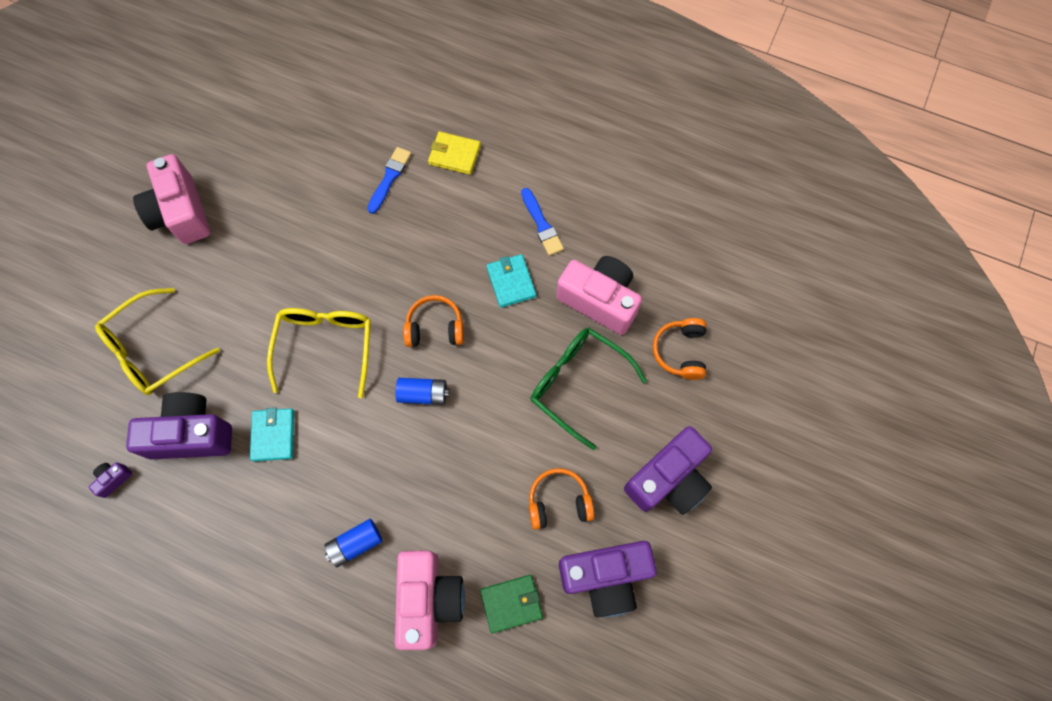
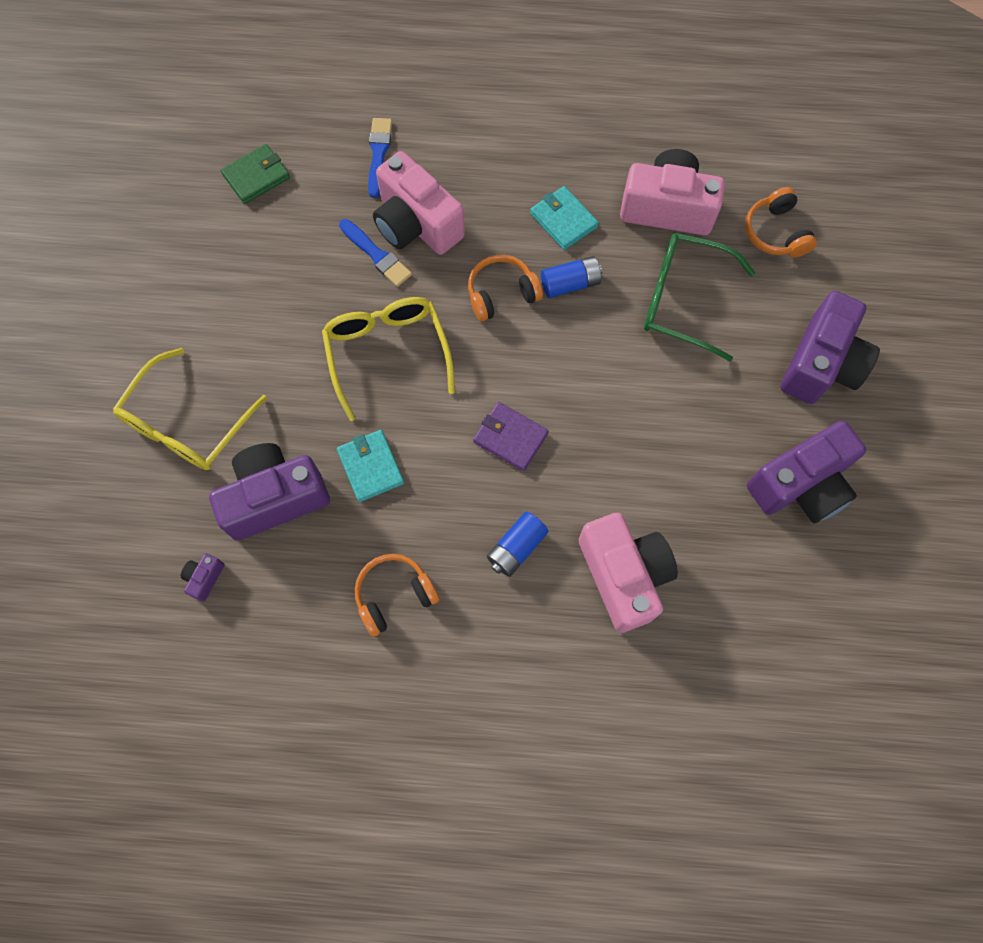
camera: 20 degrees left, 0 degrees up
pink camera [133,154,210,244] -> pink camera moved to [373,151,465,255]
blue battery [395,378,449,405] -> blue battery moved to [541,256,602,298]
yellow wallet [428,132,481,175] -> none
green wallet [480,575,543,633] -> green wallet moved to [221,144,290,204]
blue brush [521,188,564,256] -> blue brush moved to [339,219,412,287]
orange headphones [529,468,594,530] -> orange headphones moved to [355,554,439,637]
none -> purple wallet [473,402,549,471]

